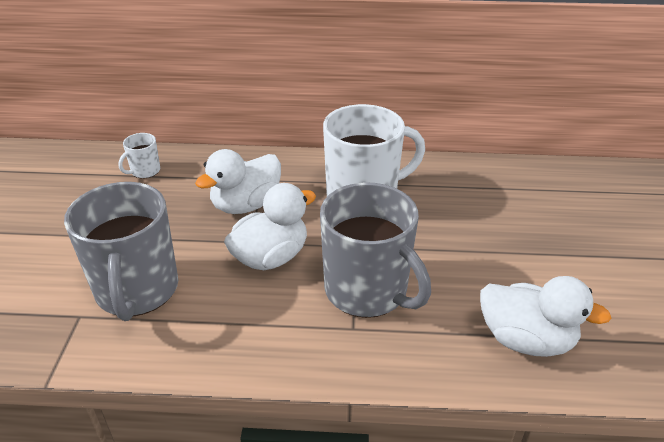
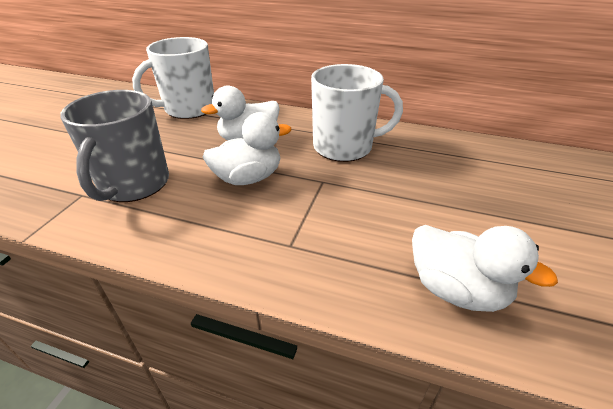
camera: 15 degrees right, 0 degrees up
white mug [118,133,160,178] -> white mug [132,37,214,119], size x2.29
grey mug [320,182,431,318] -> none

